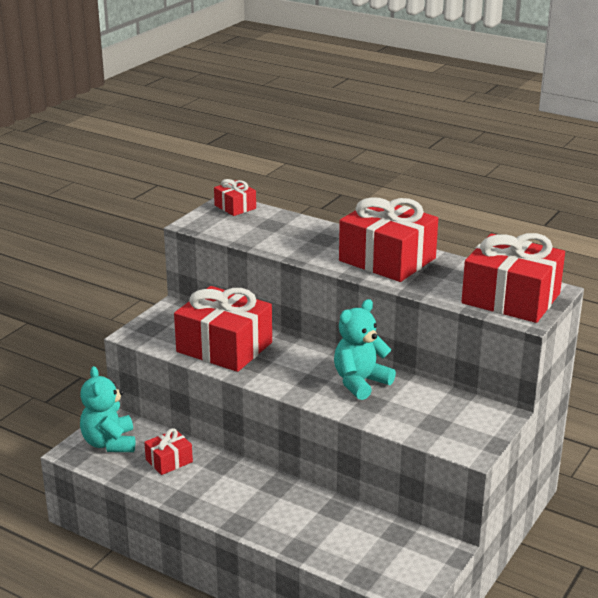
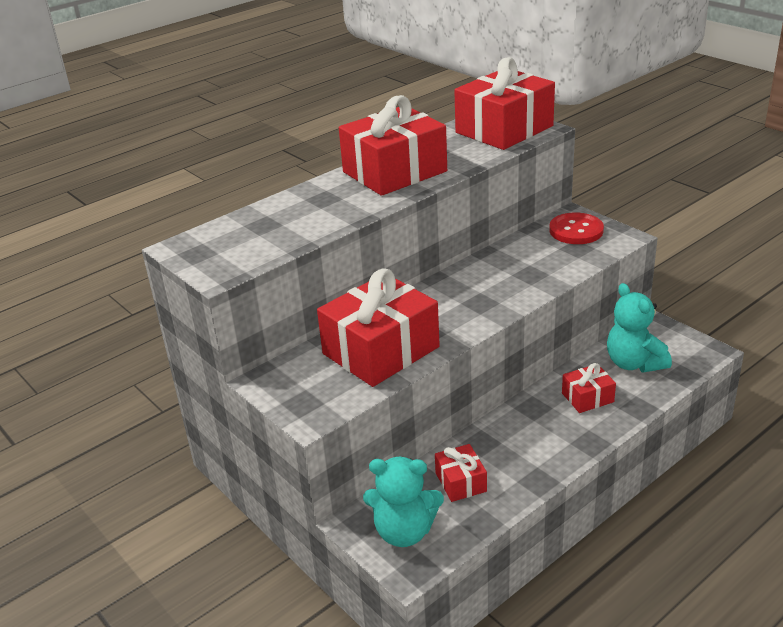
camera: 70 degrees left, 5 degrees up
red gift [214,179,256,216] -> red gift moved to [562,363,616,413]
turquoise teddy bear [334,299,396,400] -> turquoise teddy bear moved to [607,283,672,373]
none -> red button [549,212,604,244]

